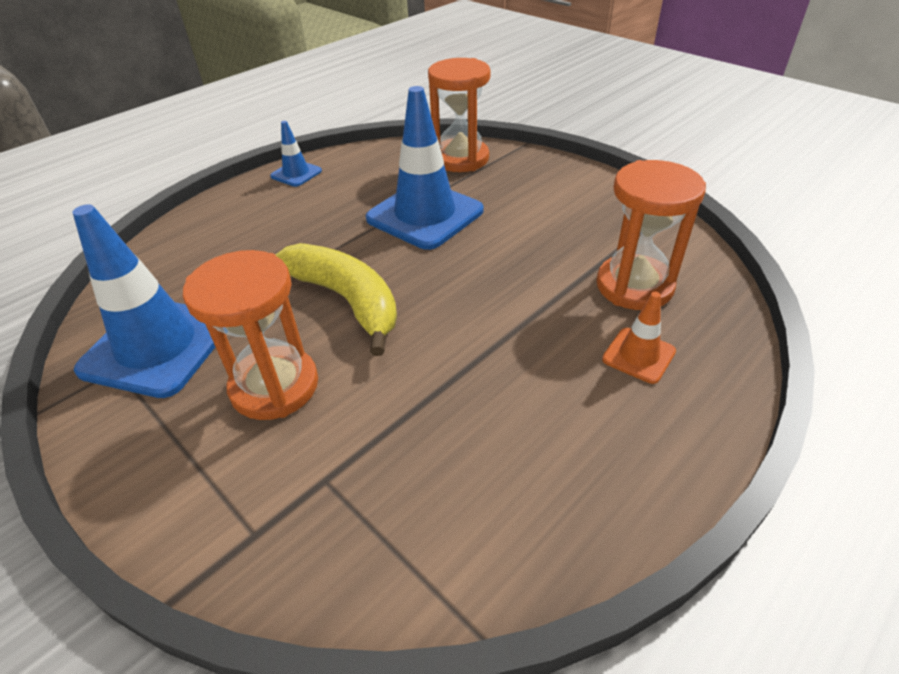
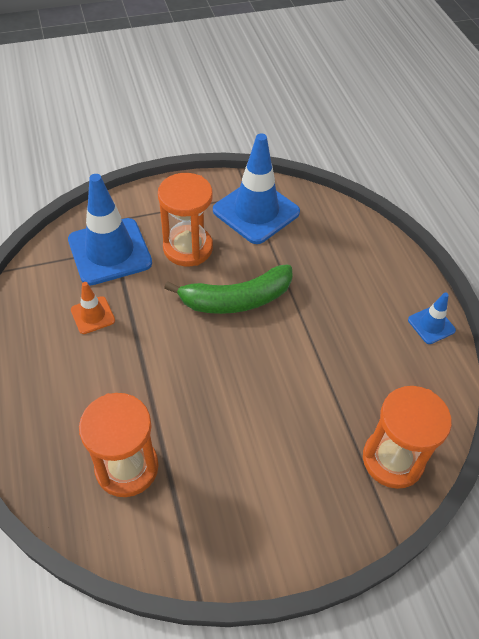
camera: 115 degrees right, 10 degrees up
yellow banana [275,243,397,356] -> green banana [164,264,293,314]
blue traffic cone [366,86,484,250] -> blue traffic cone moved to [68,174,152,285]
orange traffic cone [602,292,676,384] -> orange traffic cone moved to [71,282,115,334]

